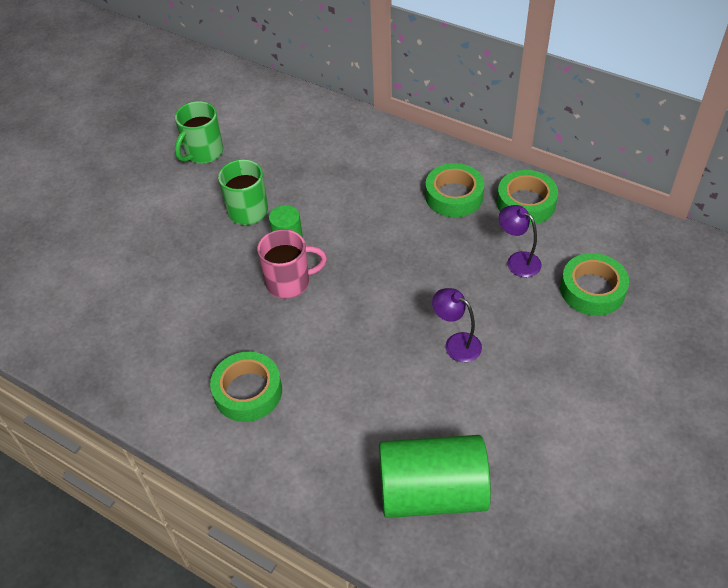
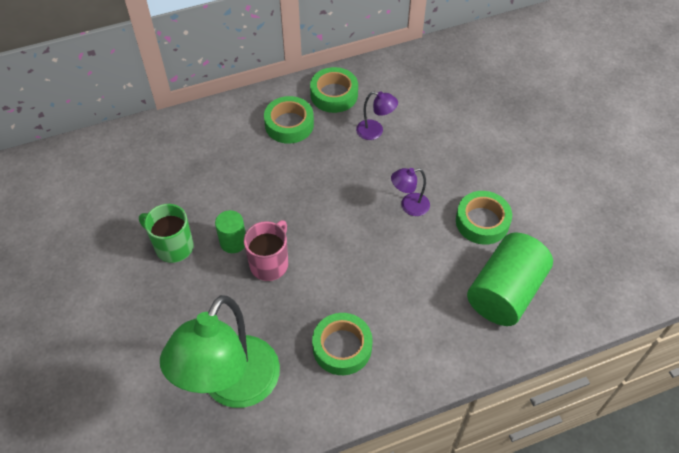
camera: 55 degrees left, 5 degrees up
green mug [175,101,223,164] -> none
purple lamp [499,205,541,277] -> purple lamp turned 150 degrees counterclockwise [356,91,398,140]
green tape [560,253,629,316] -> green tape moved to [456,191,512,245]
none -> green lamp [160,295,280,408]

